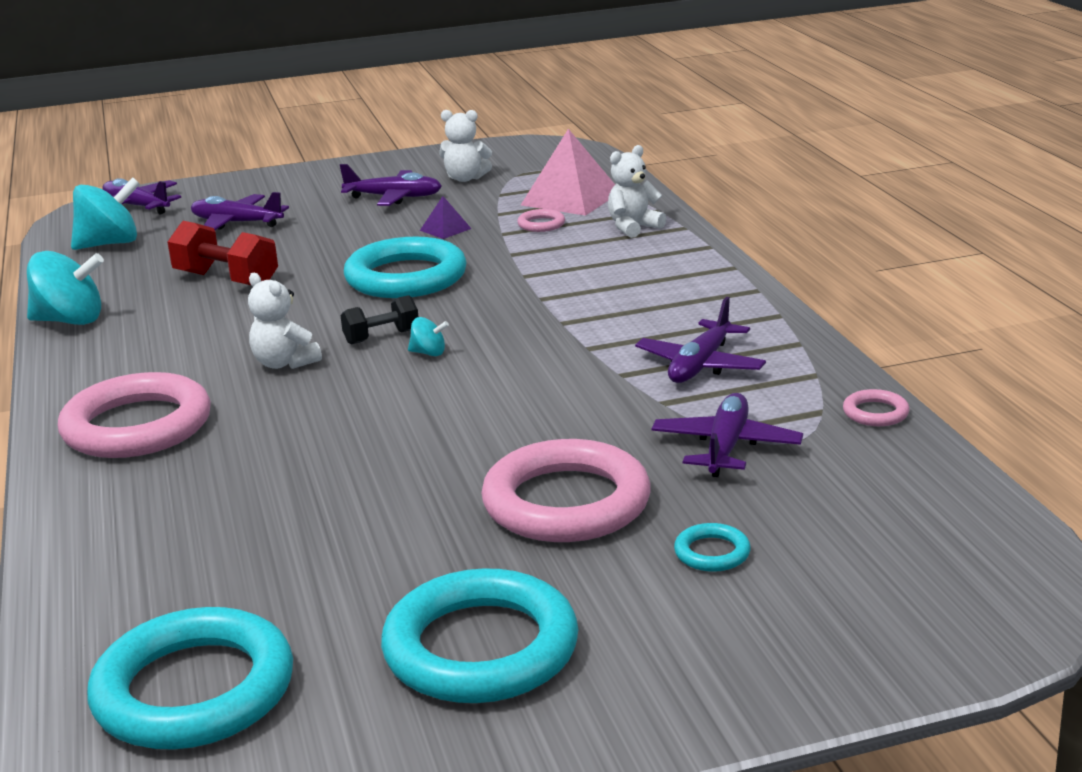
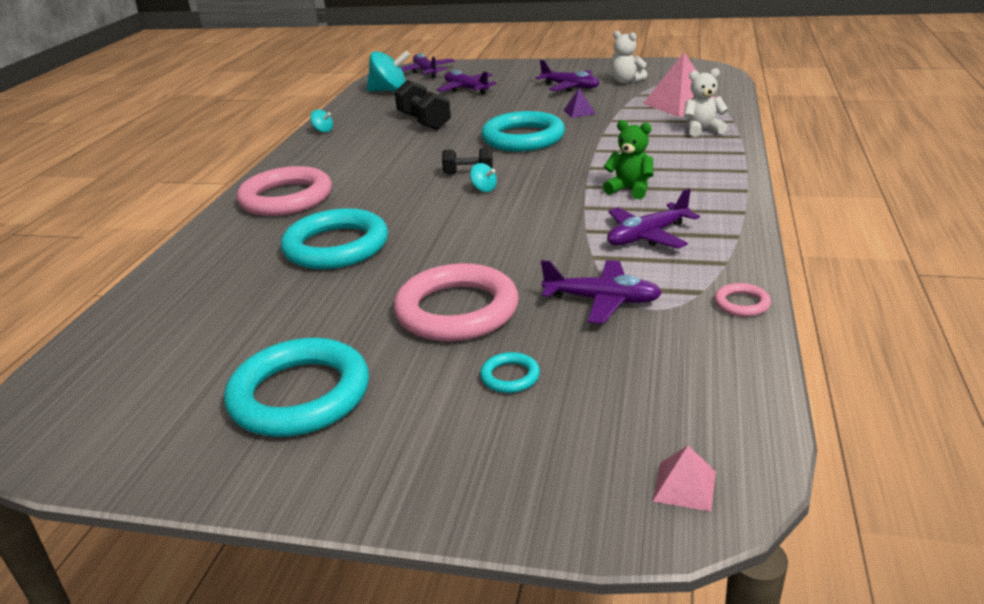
camera: 30 degrees right, 5 degrees up
turquoise spinning top [27,251,104,325] -> turquoise spinning top [310,110,333,133], size x0.47
turquoise ring [87,607,293,750] -> turquoise ring moved to [281,208,388,269]
red dumbbell [167,221,278,286] -> black dumbbell [394,80,451,130]
white teddy bear [248,273,322,369] -> none
pink ring [517,209,565,232] -> none
purple plane [652,393,803,477] -> purple plane turned 60 degrees clockwise [541,260,662,324]
none -> green teddy bear [603,120,654,199]
none -> pink pyramid [653,446,716,511]

